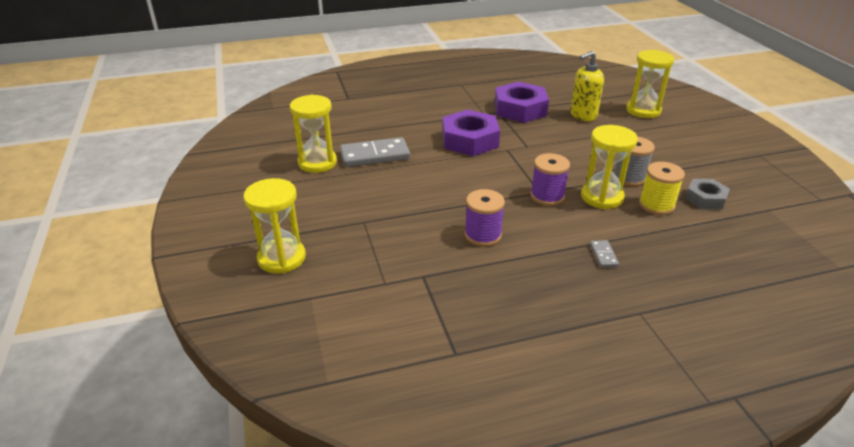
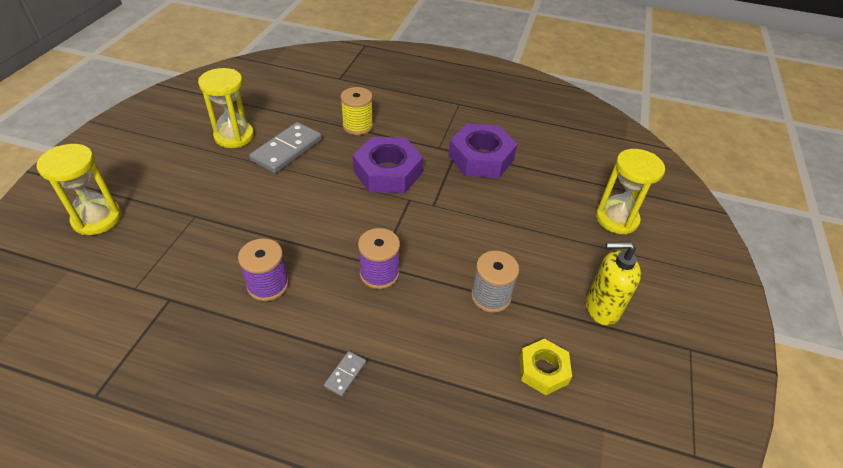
camera: 30 degrees right, 10 degrees up
grey domino [340,137,410,167] -> grey domino turned 75 degrees counterclockwise [249,122,322,173]
yellow soap dispenser [570,51,604,121] -> yellow soap dispenser moved to [586,241,641,325]
yellow hourglass [581,125,638,209] -> none
yellow spool [639,162,685,215] -> yellow spool moved to [340,87,373,135]
grey nut [685,179,730,210] -> yellow nut [519,339,572,395]

